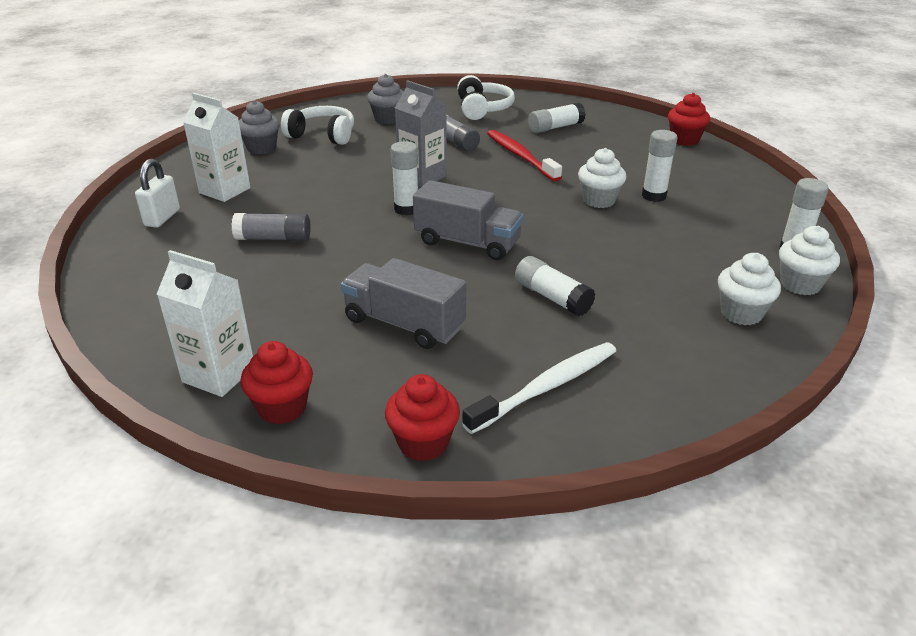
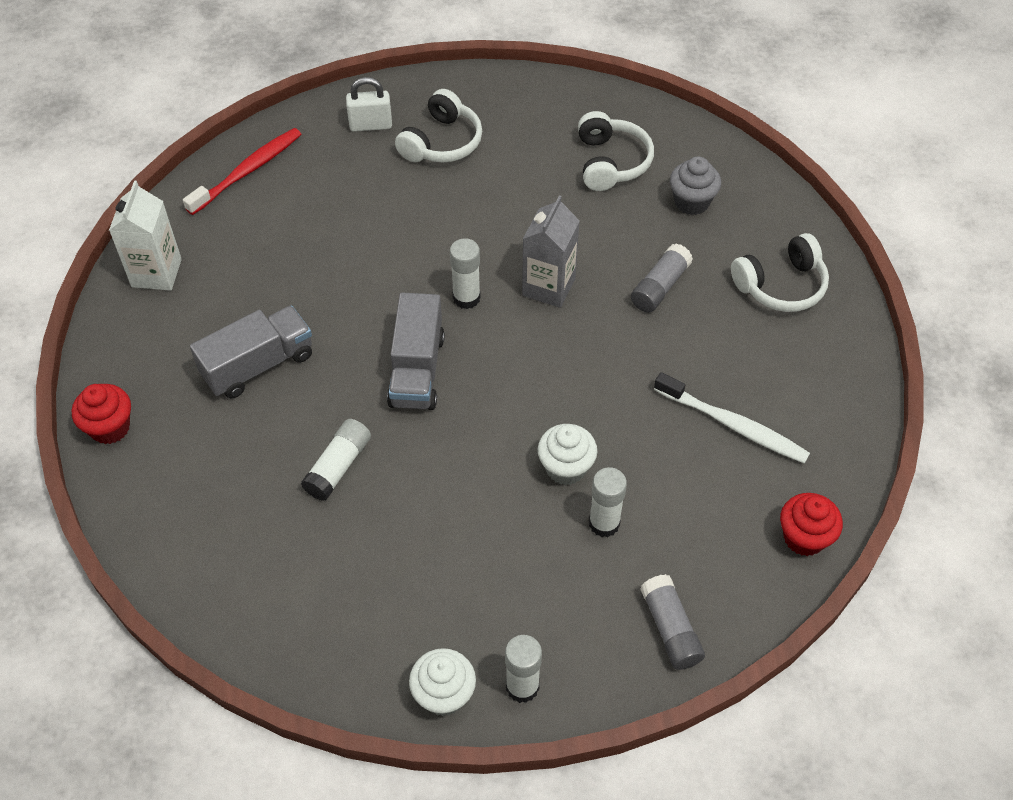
camera: 70 degrees right, 20 degrees up
white carton [183,93,250,202] -> white headphones [395,89,482,162]
grey glue stick [231,213,311,241] -> grey glue stick moved to [640,574,705,670]
grey cupcake [239,100,280,155] -> none
red cupcake [240,341,313,424] -> none
grey truck [341,258,466,349] -> grey truck turned 45 degrees clockwise [190,306,312,398]
white toothbrush [462,342,616,434] -> white toothbrush moved to [654,372,810,464]
red toothbrush [487,130,562,181] -> red toothbrush moved to [183,128,301,215]
white glue stick [528,103,586,133] -> none
white cupcake [718,253,781,325] -> none

